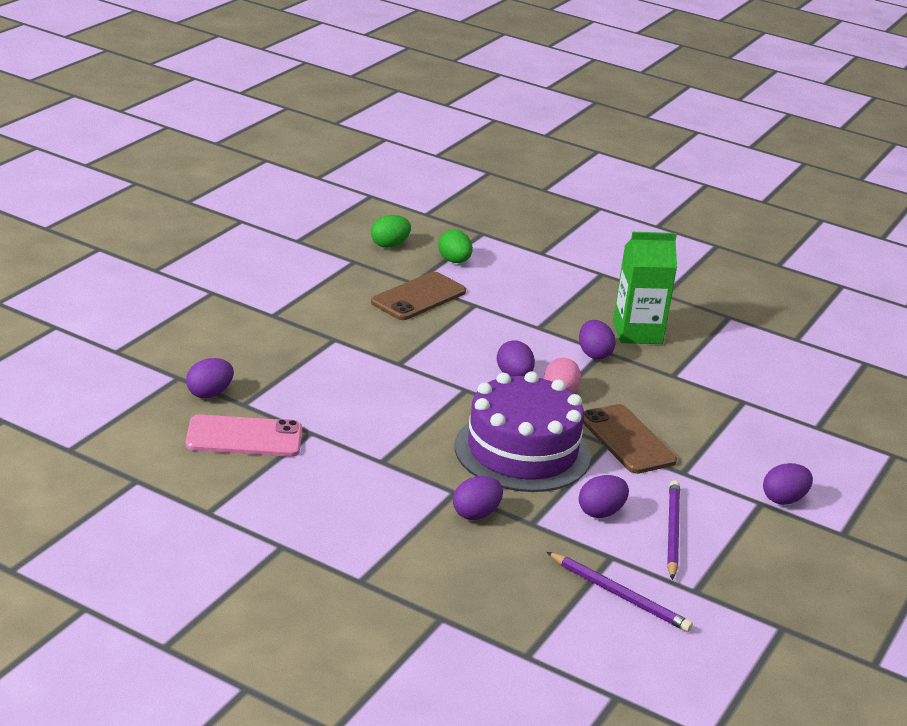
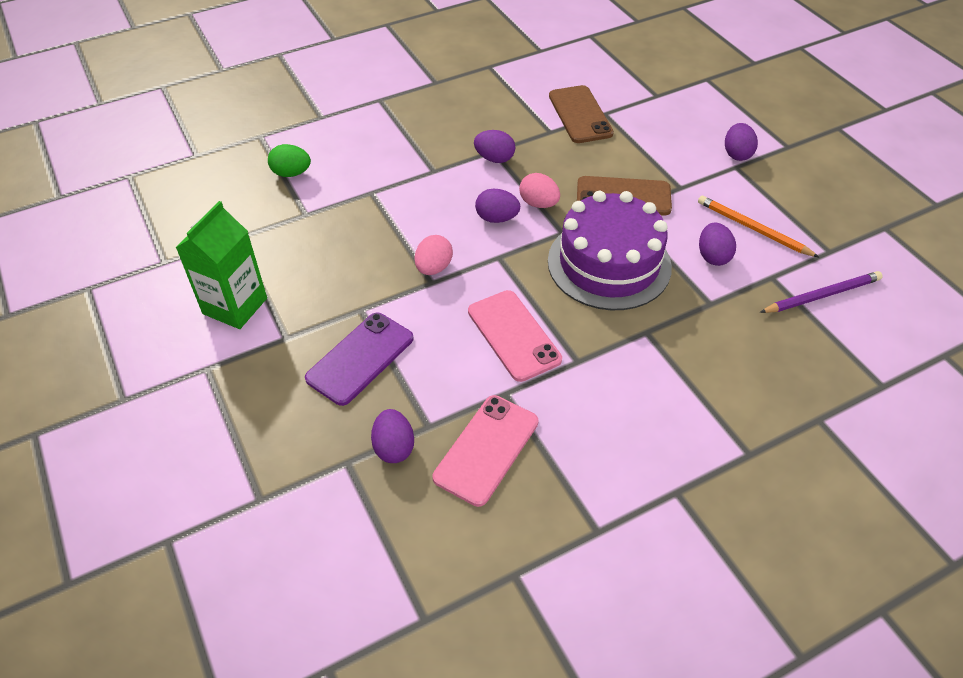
camera: 55 degrees left, 20 degrees up
green egg [371,215,411,248] -> none
brown phone [371,272,466,320] -> brown phone moved to [549,85,614,143]
purple egg [453,476,503,520] -> none
green carton [613,232,677,344] -> green carton moved to [176,201,267,329]
purple pencil [667,480,680,580] -> orange pencil [698,195,819,257]
none -> purple phone [305,313,413,406]
none -> pink egg [415,235,453,275]
none -> pink phone [468,290,562,382]

